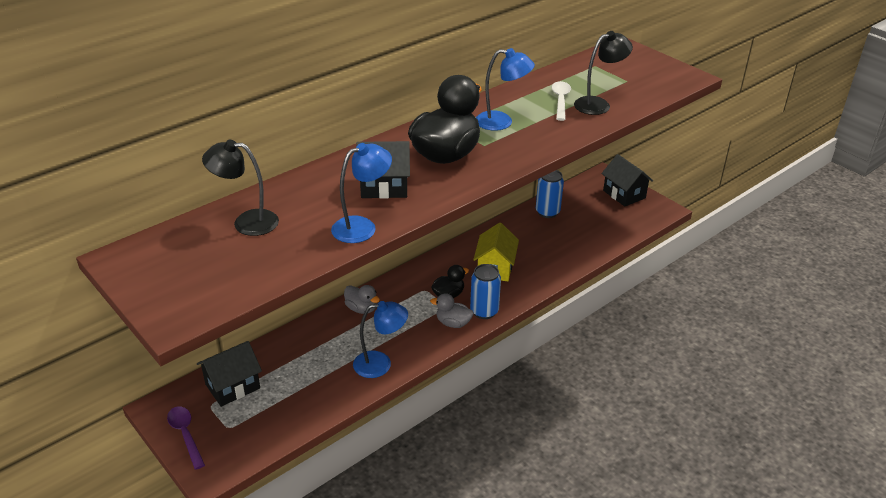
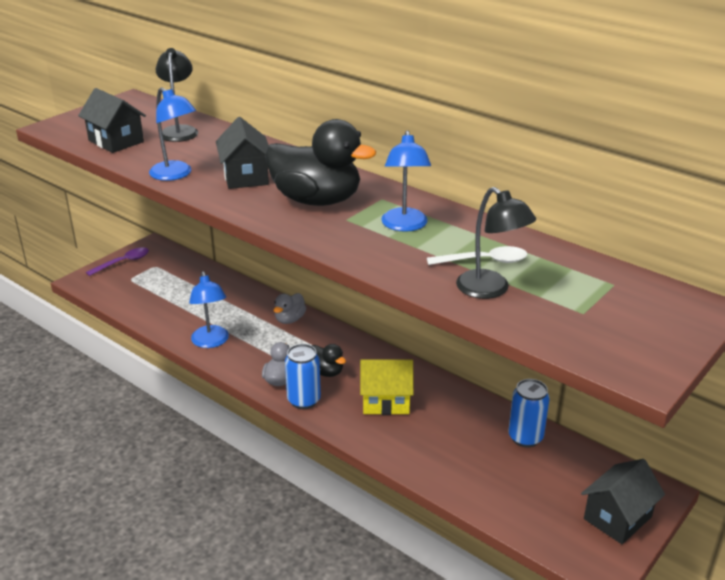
camera: 80 degrees right, 5 degrees down
black house [197,341,262,407] -> black house moved to [78,88,146,153]

